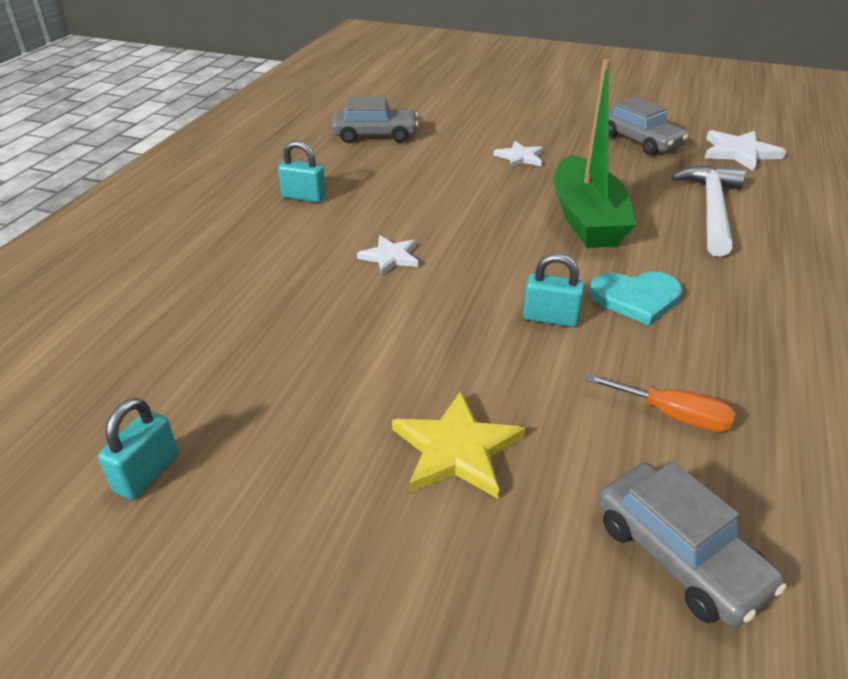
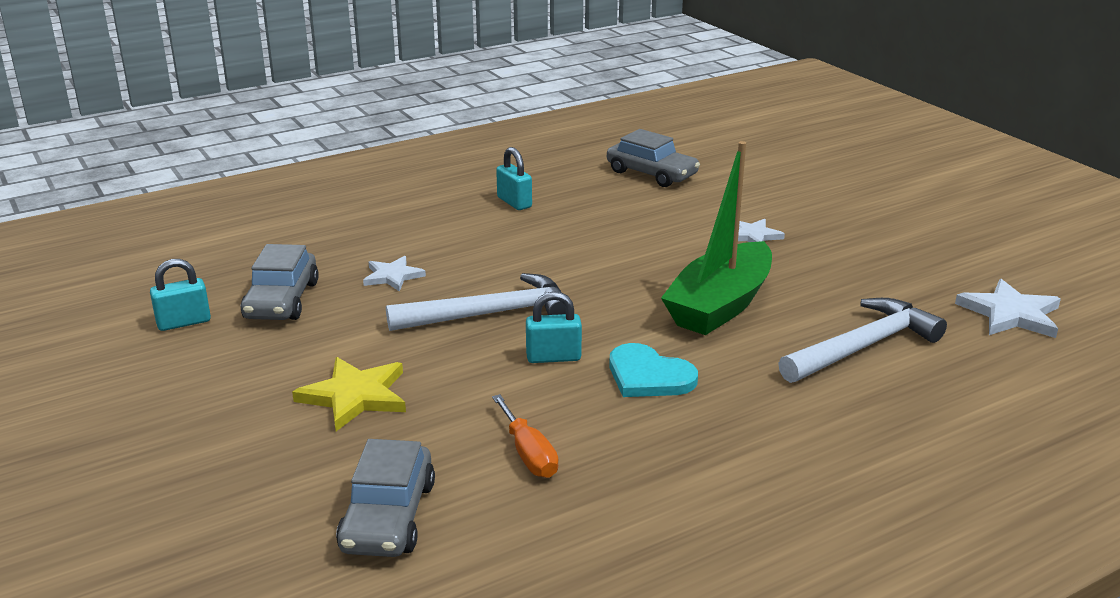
camera: 40 degrees right, 10 degrees down
white star [357,235,419,276] -> white star moved to [363,256,426,292]
turquoise padlock [523,254,585,327] -> turquoise padlock turned 60 degrees counterclockwise [526,291,582,363]
grey car [609,96,689,155] -> grey car moved to [241,244,319,320]
none -> white hammer [386,273,566,331]

